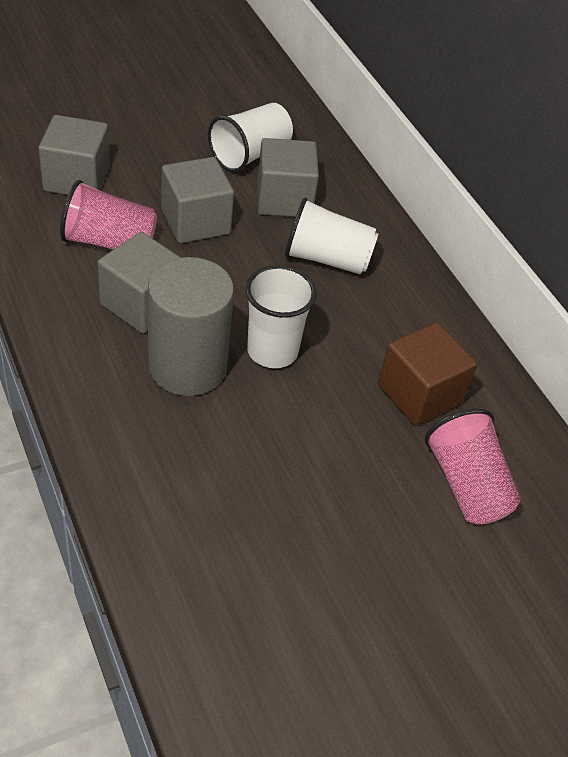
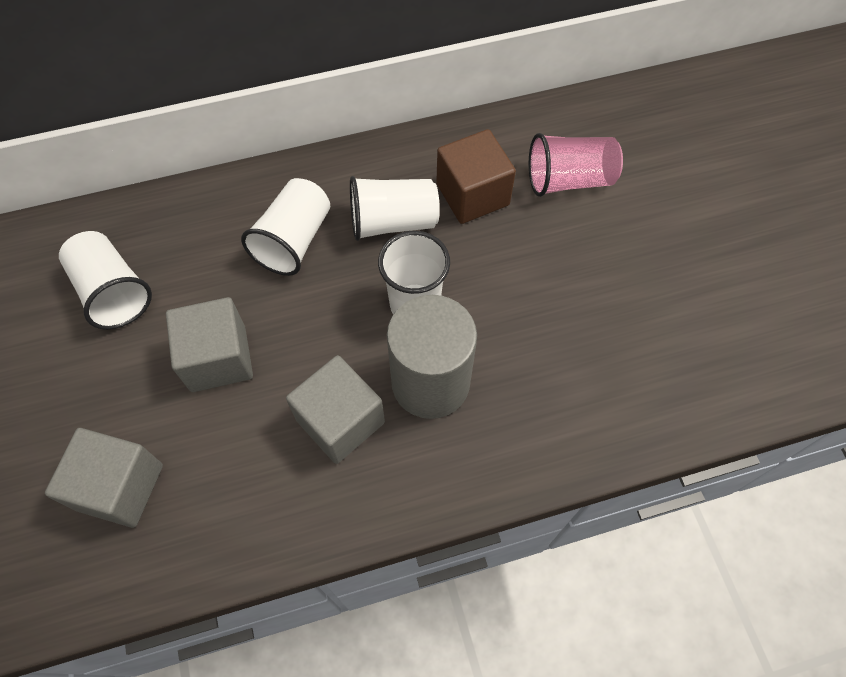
camera: 75 degrees left, 15 degrees up
pink cup [60,180,157,249] -> none
grey cube [257,138,319,217] -> none
none -> white cup [350,176,440,241]

